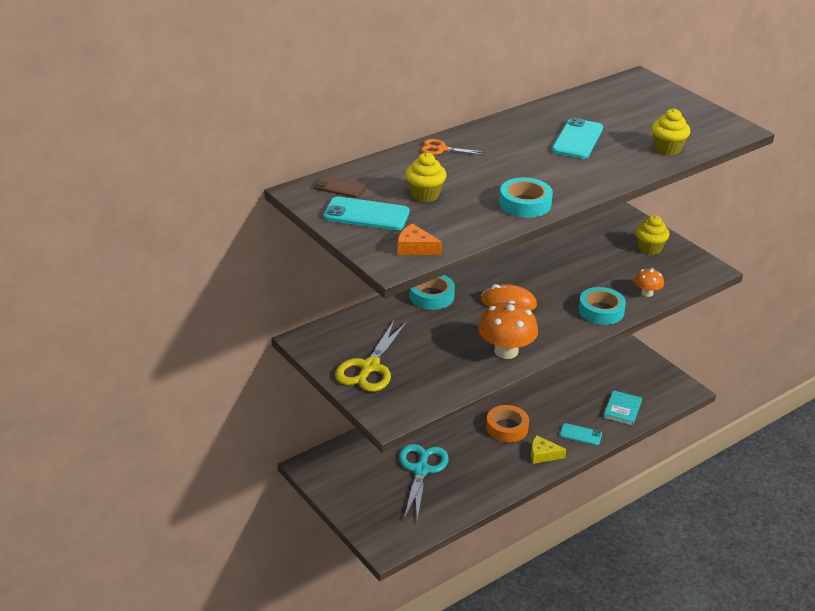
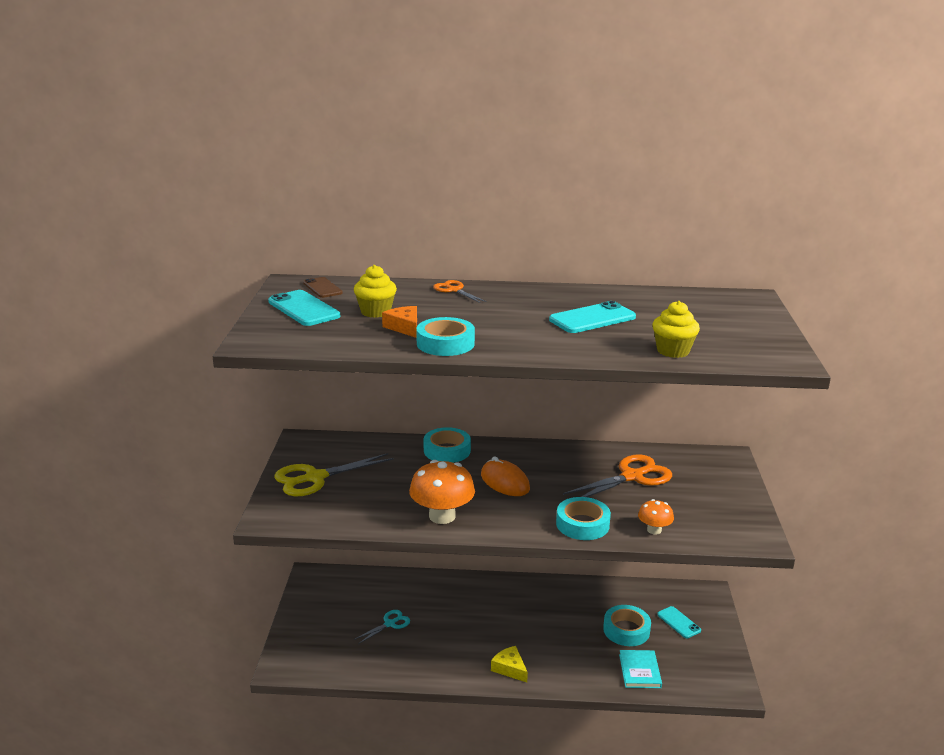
camera: 40 degrees right, 10 degrees down
orange cheese [397,223,442,255] -> orange cheese moved to [382,306,417,338]
turquoise scissors [399,444,448,520] -> turquoise scissors [354,610,410,644], size x0.54
orange tape [486,405,529,442] -> none
turquoise phone [560,423,602,446] -> turquoise phone moved to [657,606,701,638]
turquoise book [603,390,642,426] -> turquoise book turned 60 degrees counterclockwise [619,650,662,688]
yellow cupcake [636,215,670,255] -> none
none -> orange scissors [563,454,672,497]
none -> turquoise tape [603,605,651,646]

